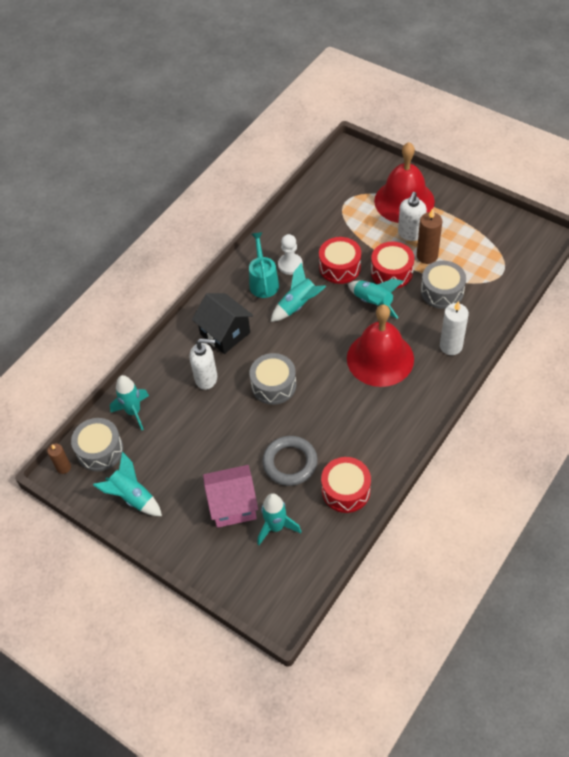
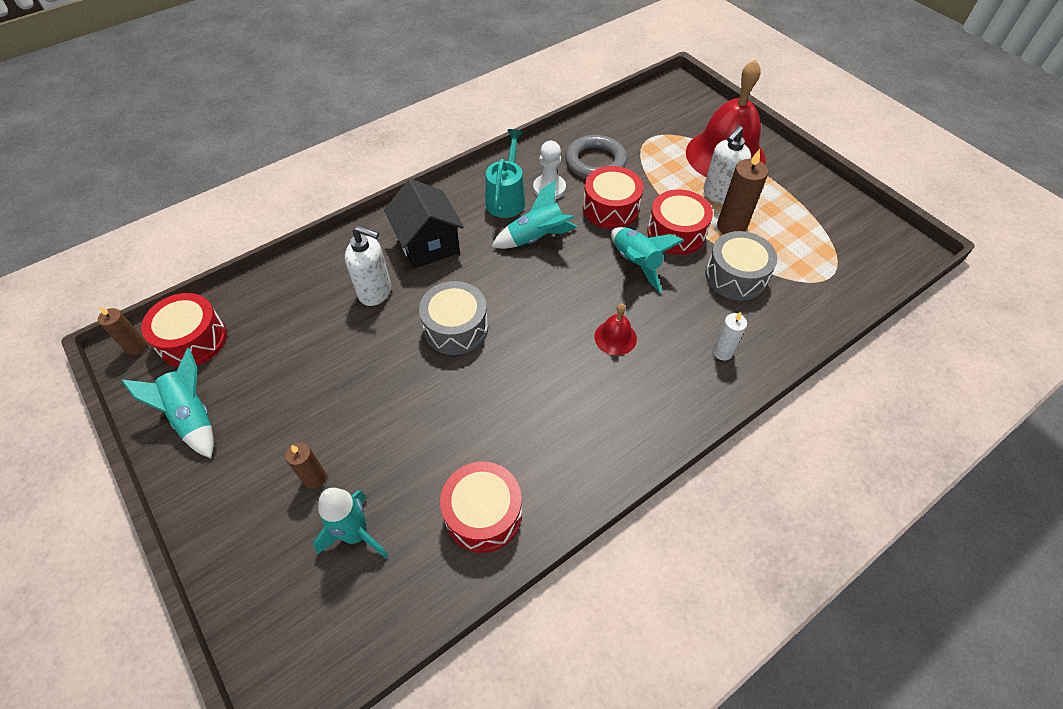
camera: 15 degrees right, 0 degrees up
grey drum [71,418,123,471] -> red drum [141,293,227,367]
turquoise rocket [110,375,149,430] -> none
pink house [203,465,258,528] -> brown candle [285,442,326,489]
grey ring [262,436,318,486] -> grey ring moved to [565,135,627,179]
red bell [347,304,414,387] -> red bell [594,303,637,356], size x0.43
white candle [440,301,469,355] -> white candle [713,312,747,360], size x0.61

